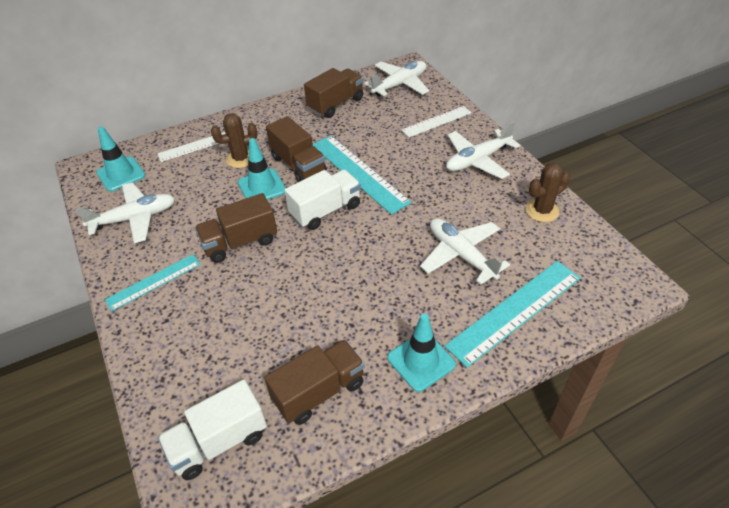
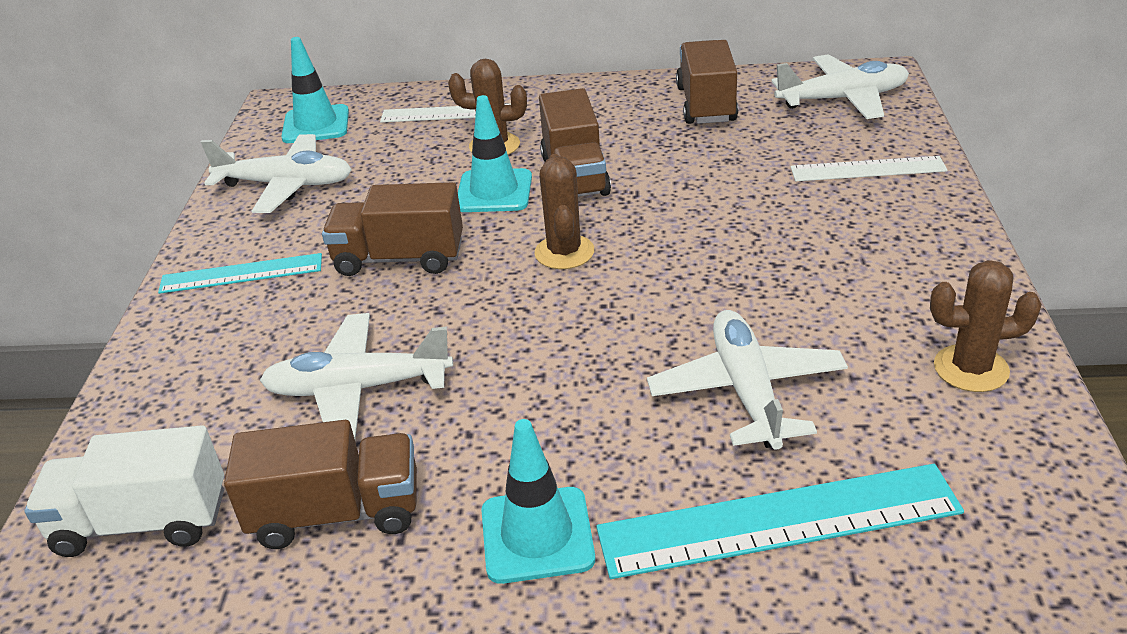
camera: 30 degrees right, 10 degrees down
white truck [284,170,361,230] -> brown cactus [535,154,594,269]
brown truck [304,68,364,118] -> brown truck turned 75 degrees counterclockwise [676,40,738,124]
turquoise ruler [313,136,411,215] -> none
white plane [446,121,521,179] -> white plane moved to [260,313,453,439]

